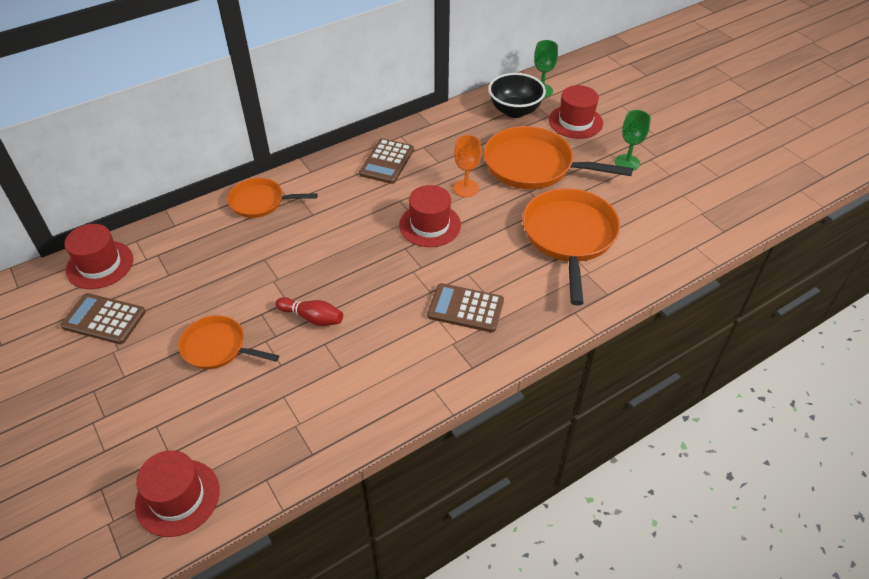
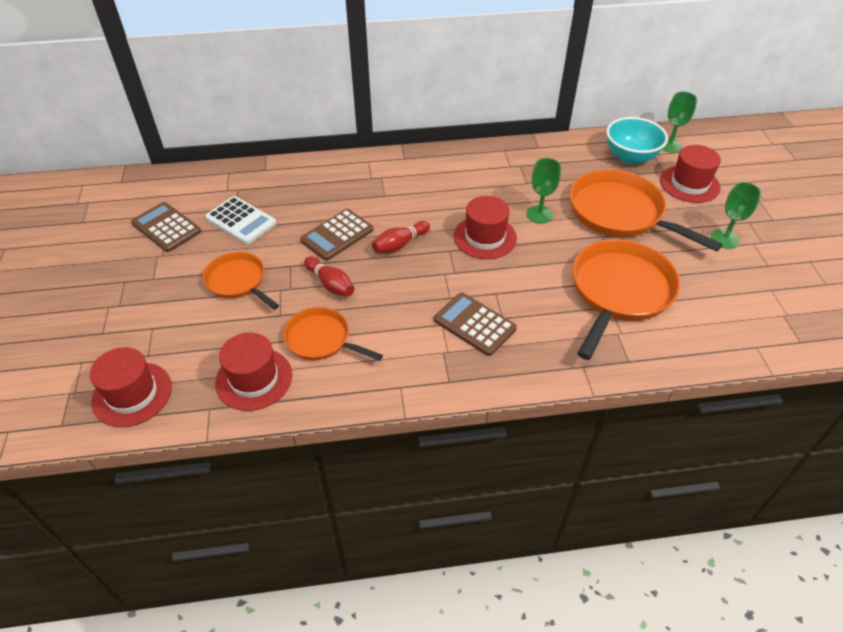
camera: 25 degrees right, 0 degrees up
red hat [64,224,133,289] -> red hat moved to [215,332,292,411]
orange pan [227,178,318,218] -> orange pan moved to [283,307,383,361]
brown calculator [359,138,414,184] -> brown calculator moved to [300,209,373,261]
orange goblet [453,135,481,197] -> green goblet [526,158,561,224]
black bowl [488,73,546,118] -> turquoise bowl [606,117,668,165]
none -> white calculator [205,196,276,244]
none -> red bowling pin [372,221,430,253]

